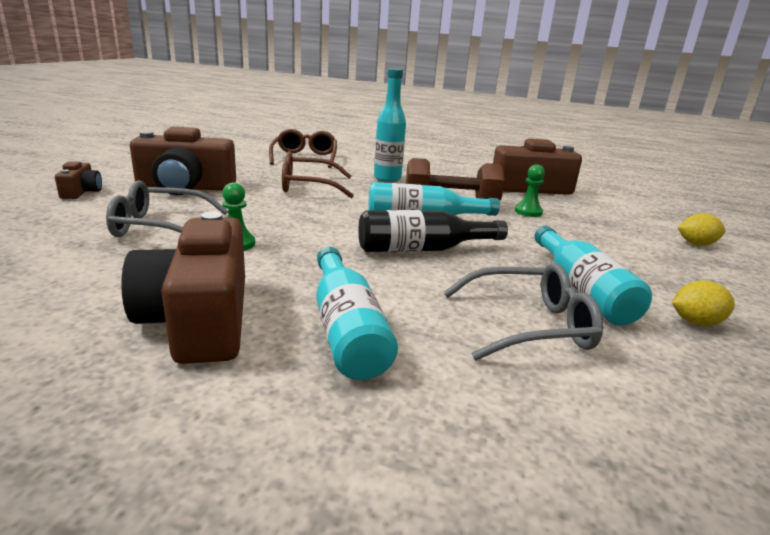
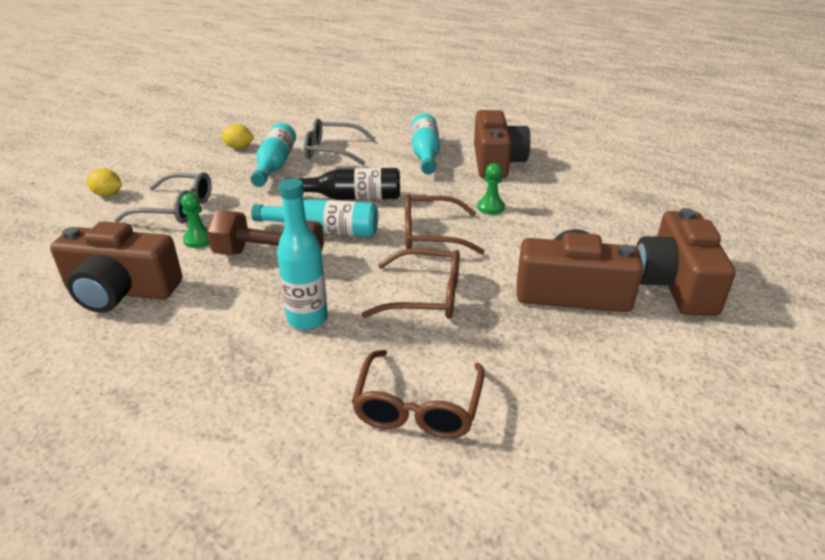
camera: 165 degrees left, 10 degrees up
brown camera [55,161,102,199] -> brown camera [636,208,736,316], size x2.06
grey glasses [106,180,228,237] -> grey glasses moved to [114,172,212,223]
none -> brown glasses [405,194,485,254]

